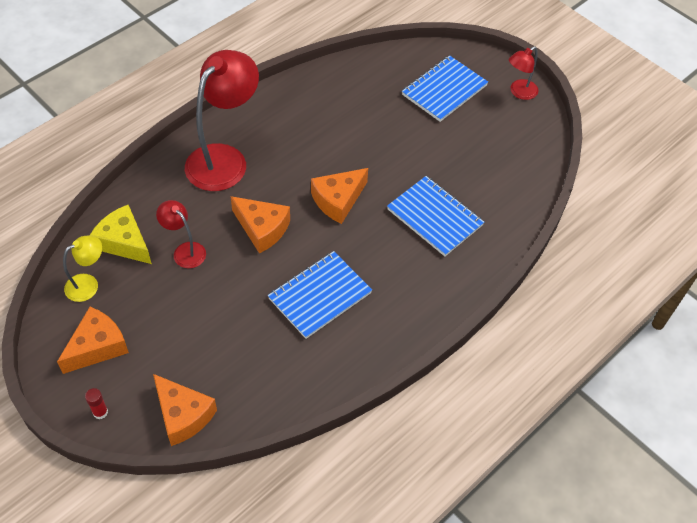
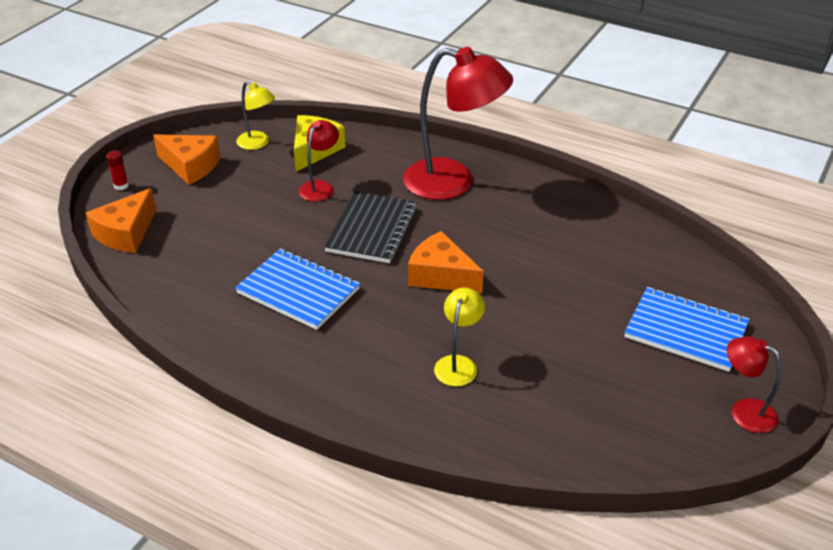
camera: 75 degrees right, 15 degrees down
orange cheese [231,196,290,254] -> black notebook [324,191,417,263]
blue notebook [387,176,484,256] -> yellow lamp [434,287,485,386]

